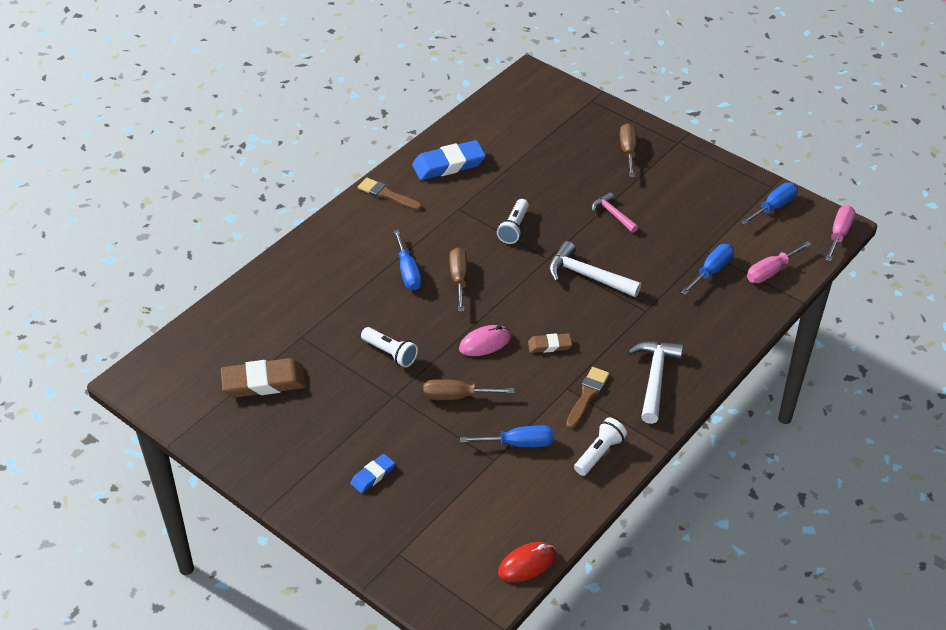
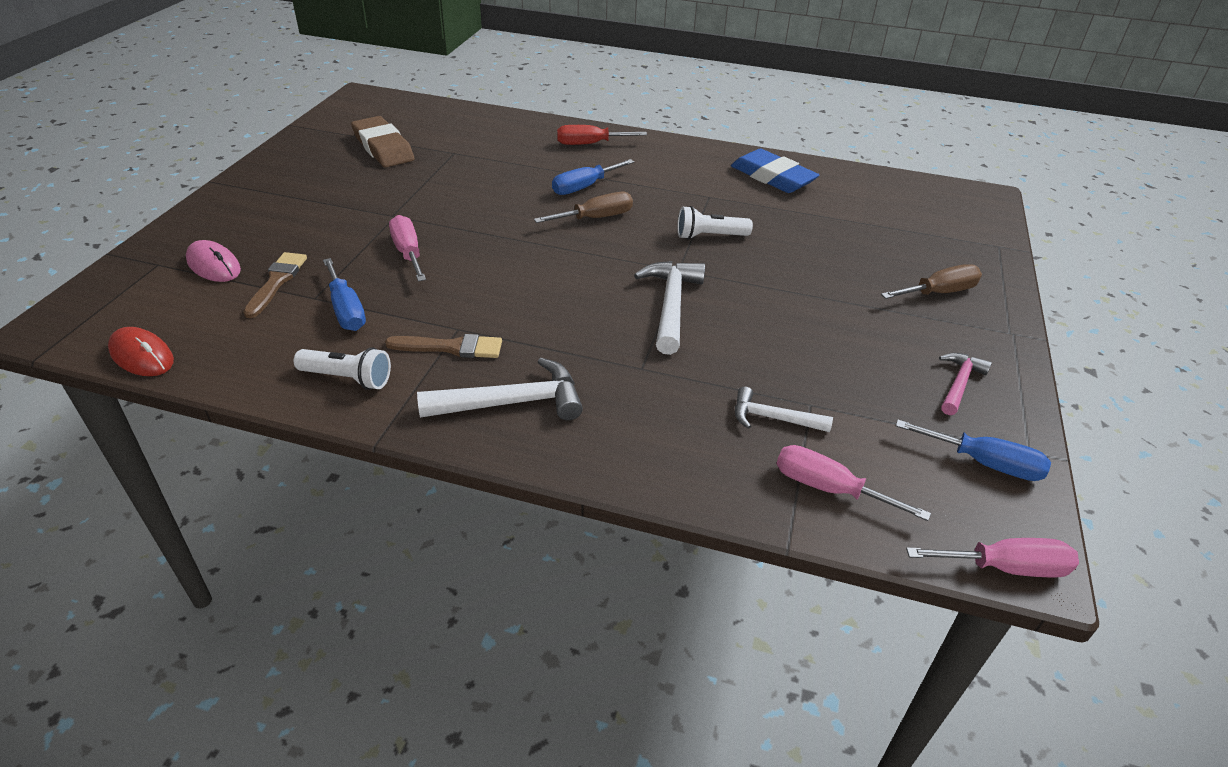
camera: 65 degrees right, 5 degrees down
blue eraser [350,454,395,493] -> none
brown brush [358,178,422,211] -> brown brush moved to [243,252,307,318]
white flashlight [361,327,418,367] -> none
brown screwdriver [423,379,514,400] -> pink screwdriver [389,215,426,281]
pink mouse [459,325,511,356] -> pink mouse moved to [186,240,241,282]
brown eraser [528,333,572,353] -> none
pink hammer [592,192,638,233] -> pink hammer moved to [939,353,992,415]
blue screwdriver [681,244,734,295] -> white hammer [735,387,833,432]
none -> red screwdriver [557,125,647,145]

